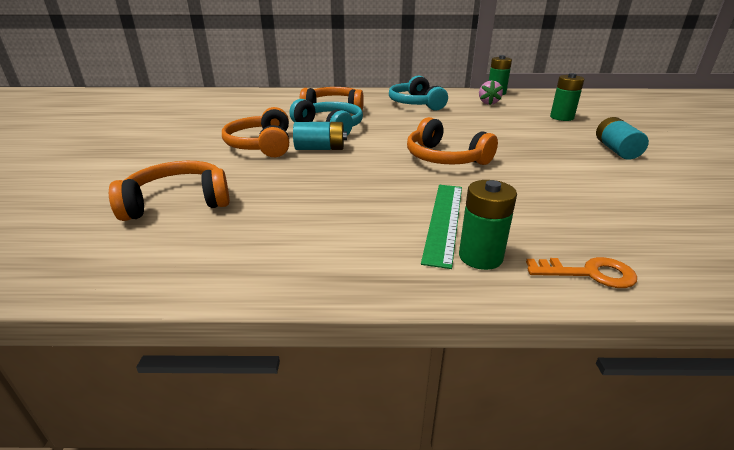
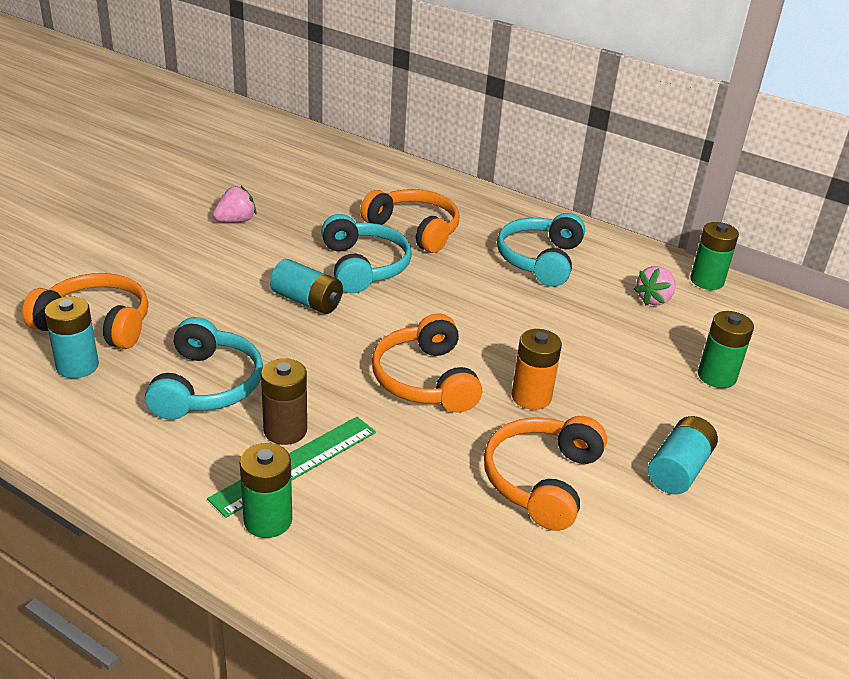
camera: 30 degrees right, 5 degrees up
orange headphones [222,107,289,157] -> orange headphones moved to [484,416,607,531]
orange key [526,257,637,288] -> none
none -> turquoise battery [44,297,99,378]
none -> turquoise headphones [145,317,263,420]
none -> pink strawberry [213,186,257,222]
none -> brown battery [261,358,307,445]
none -> orange battery [511,329,562,410]

